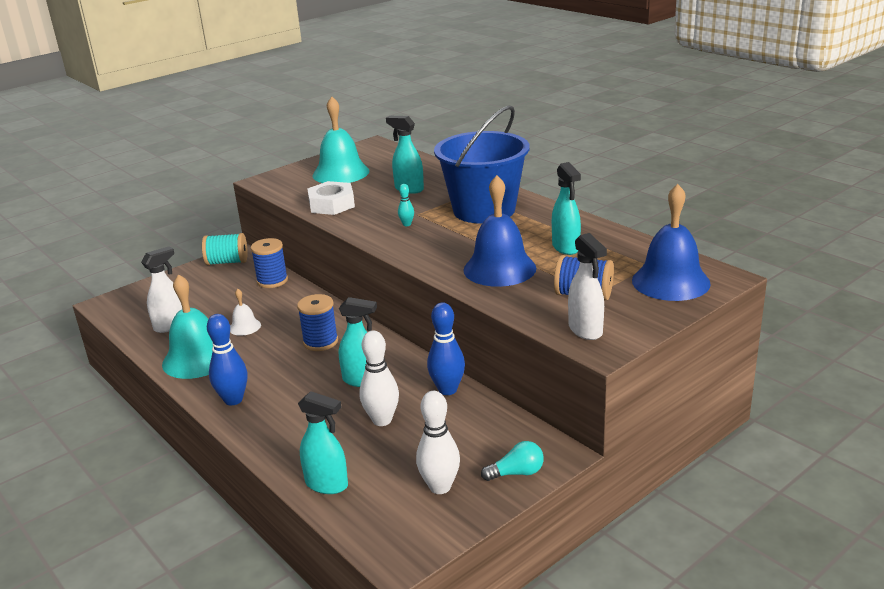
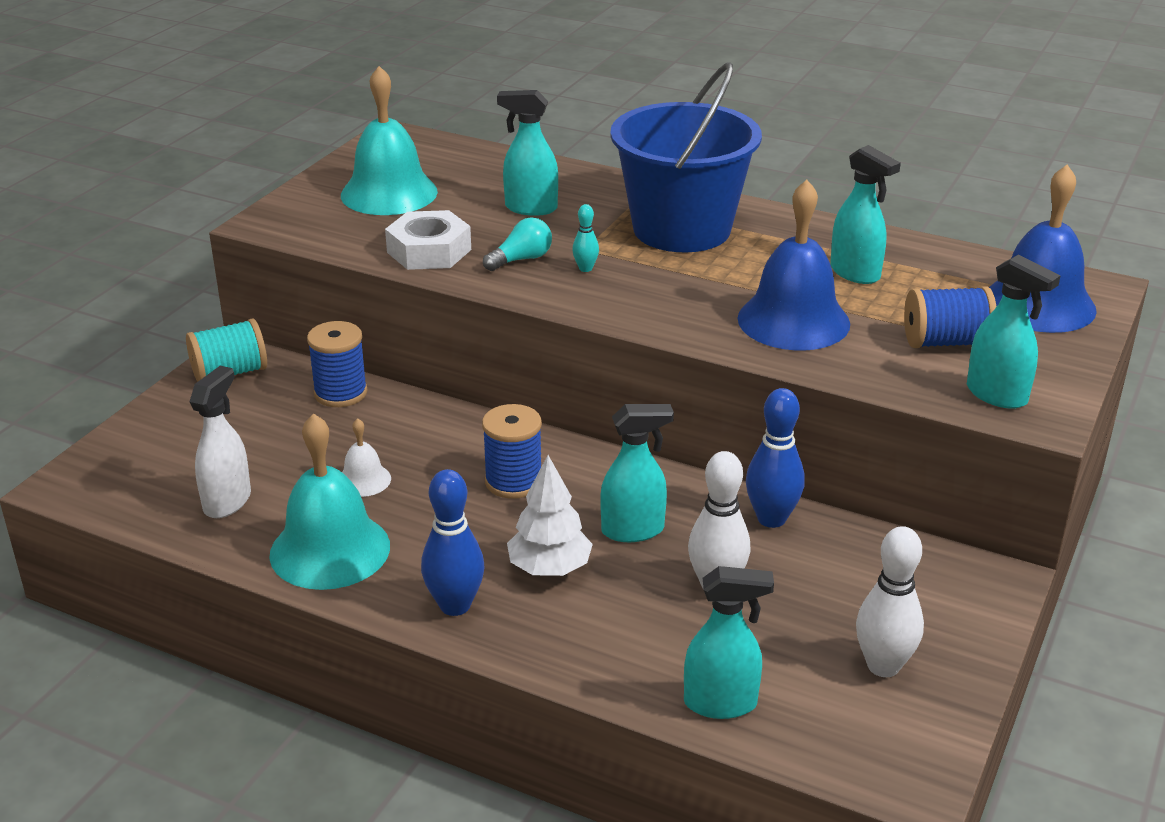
camera: 25 degrees left, 5 degrees up
turquoise light bulb [481,441,544,481] -> turquoise light bulb moved to [483,218,552,271]
white spray bottle [568,233,607,340] -> turquoise spray bottle [967,254,1061,409]
none -> white tree [507,455,593,576]

